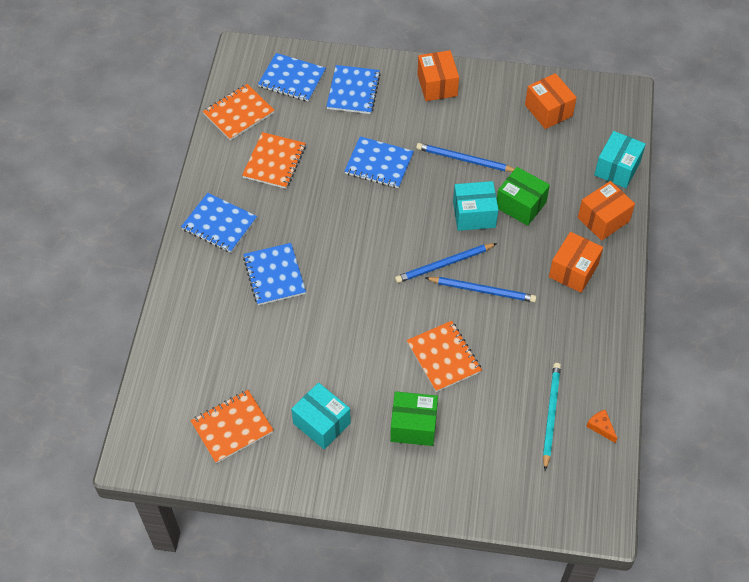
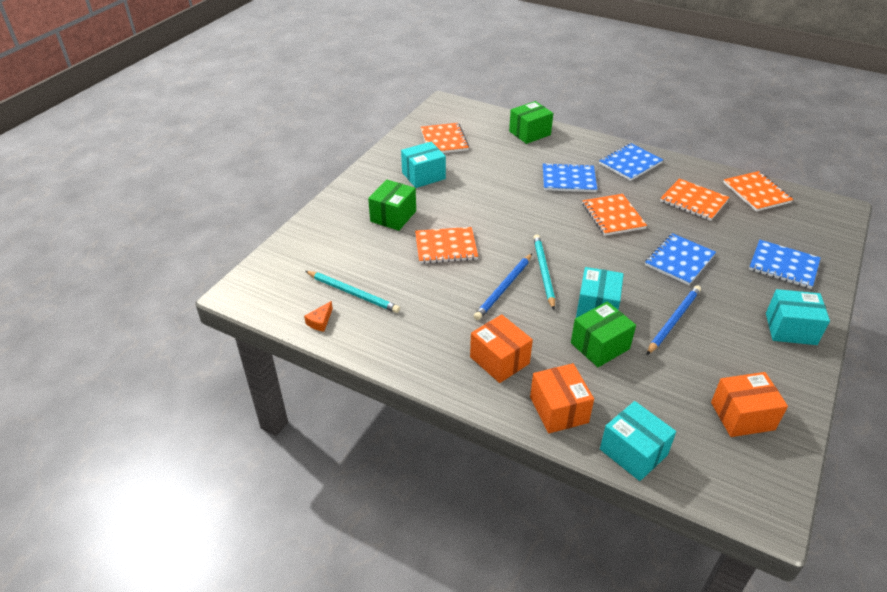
camera: 110 degrees right, 15 degrees down
blue notebook [258,53,326,102] -> none
blue pencil [395,243,497,283] -> turquoise pencil [533,234,555,310]
orange box [417,50,459,101] -> turquoise box [766,289,830,345]
orange cheese [586,410,618,443] -> orange cheese turned 135 degrees clockwise [304,301,333,331]
none -> green box [509,101,553,144]
none -> orange notebook [582,194,647,236]

